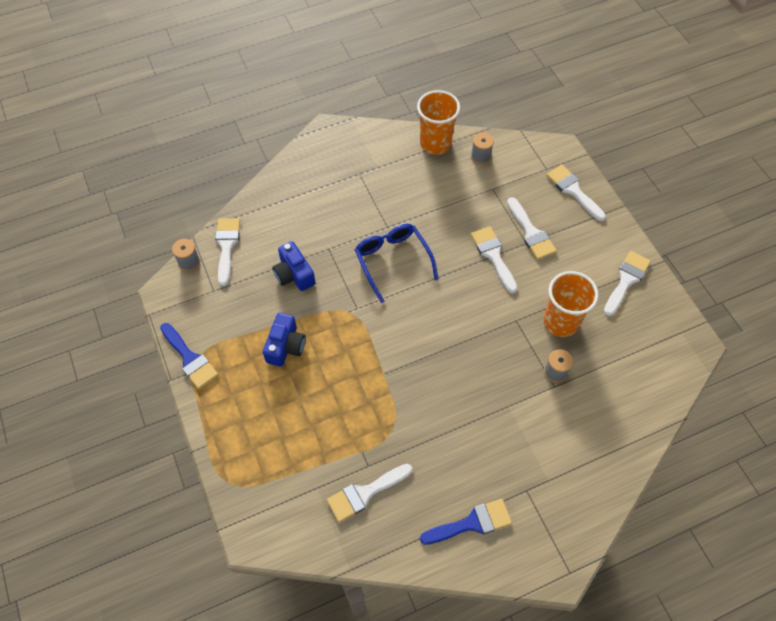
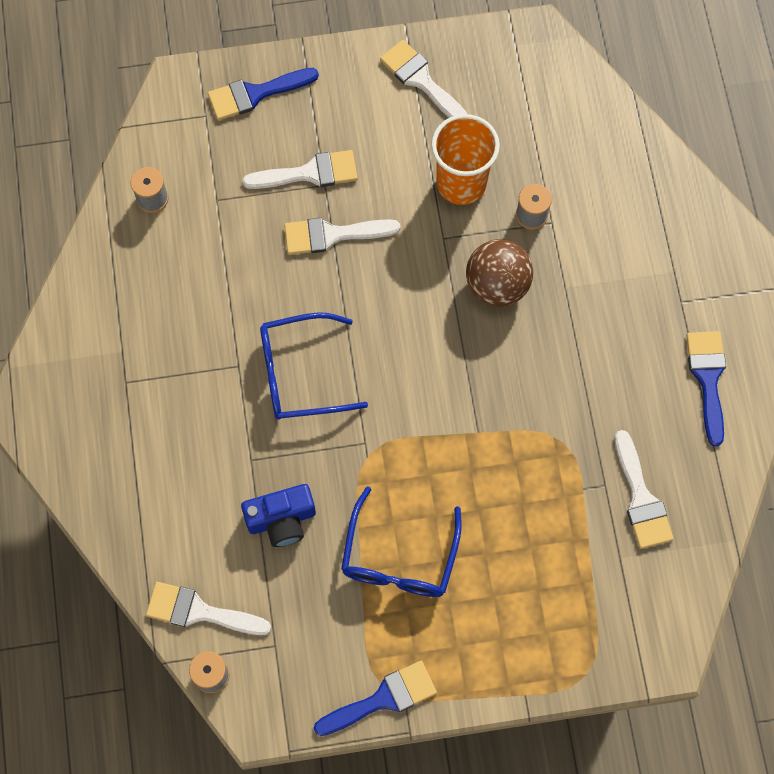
camera: 75 degrees left, 10 degrees up
blue camera [263,313,306,367] -> blue glasses [341,486,462,597]
orange cup [417,90,460,155] -> none
white brush [546,165,606,221] -> blue brush [208,68,319,120]
none -> brown ball [466,239,533,307]

